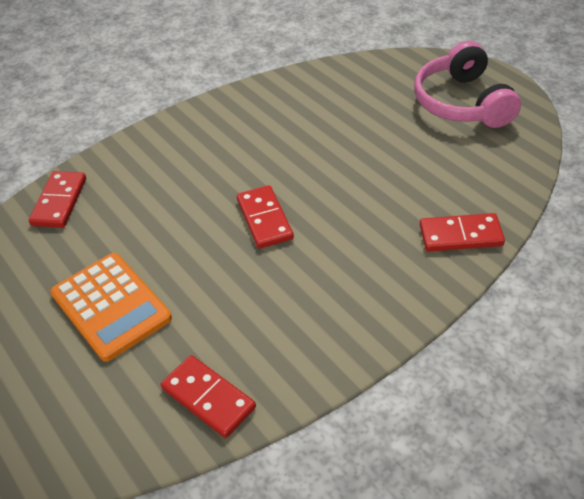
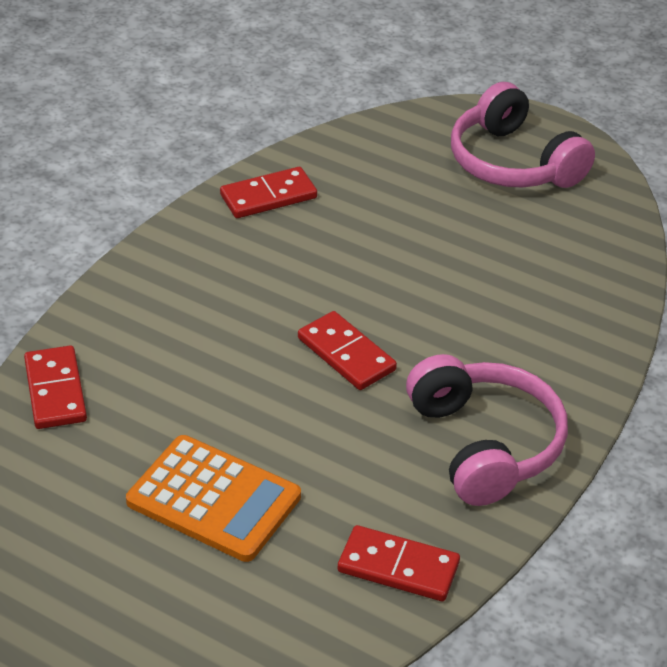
camera: 25 degrees left, 5 degrees down
red domino [420,213,505,252] -> red domino moved to [220,167,317,218]
none -> pink headphones [406,354,568,506]

